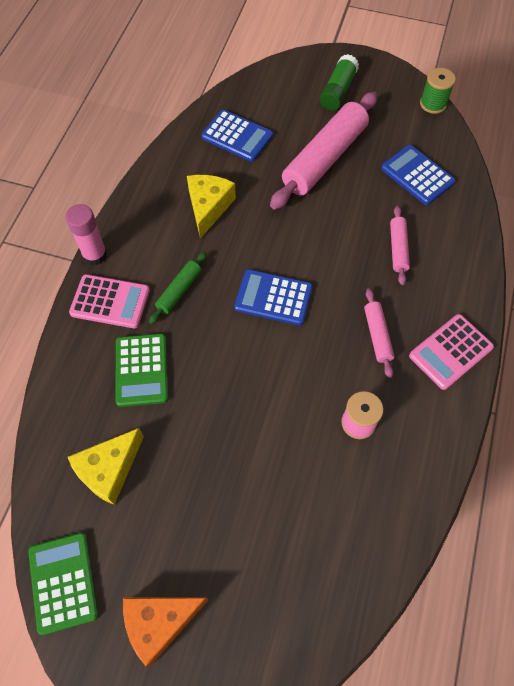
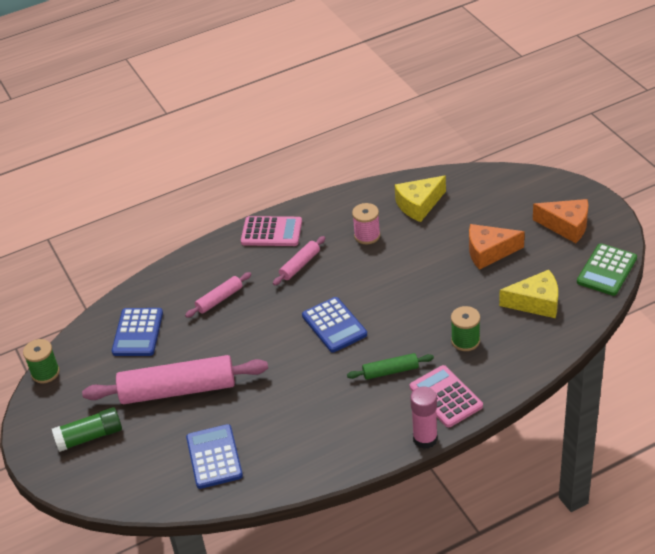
camera: 130 degrees left, 20 degrees down
green calculator [116,333,168,407] -> green spool [451,306,480,351]
yellow cheese [187,175,236,239] -> yellow cheese moved to [395,176,446,222]
none -> orange cheese [469,224,525,270]

